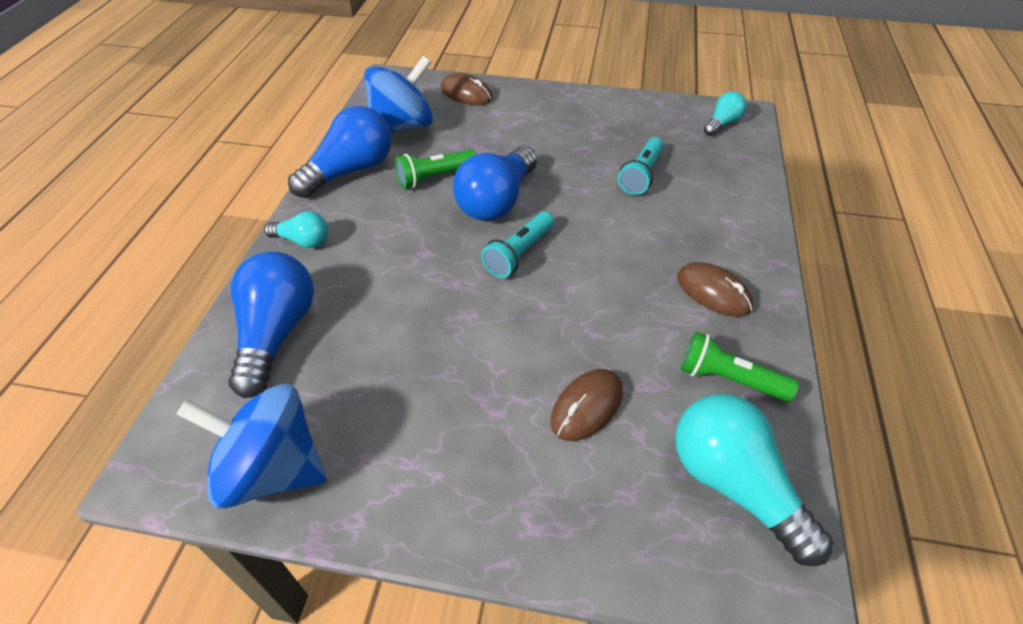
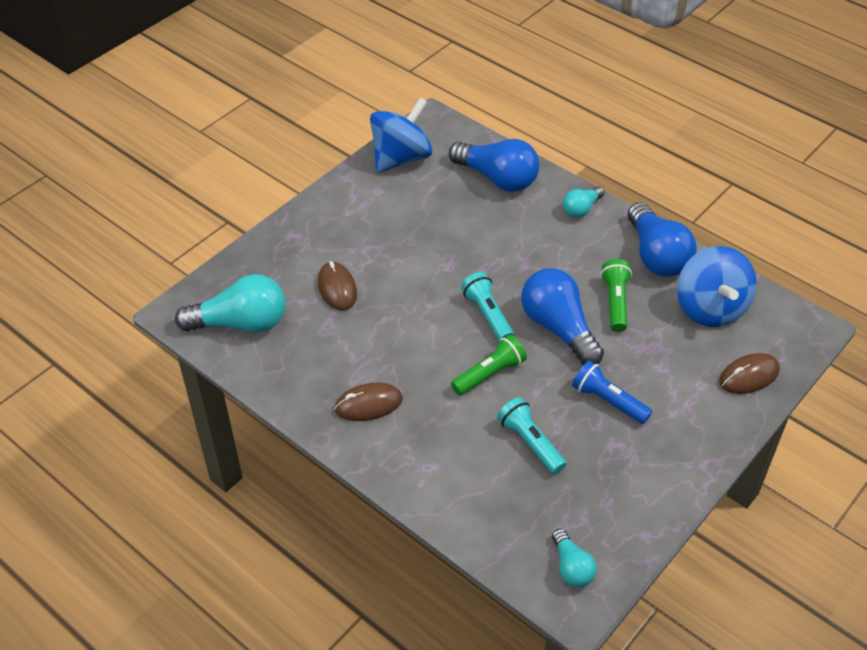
camera: 120 degrees right, 0 degrees up
green flashlight [681,332,799,402] -> green flashlight moved to [451,335,527,396]
none -> blue flashlight [572,361,652,424]

